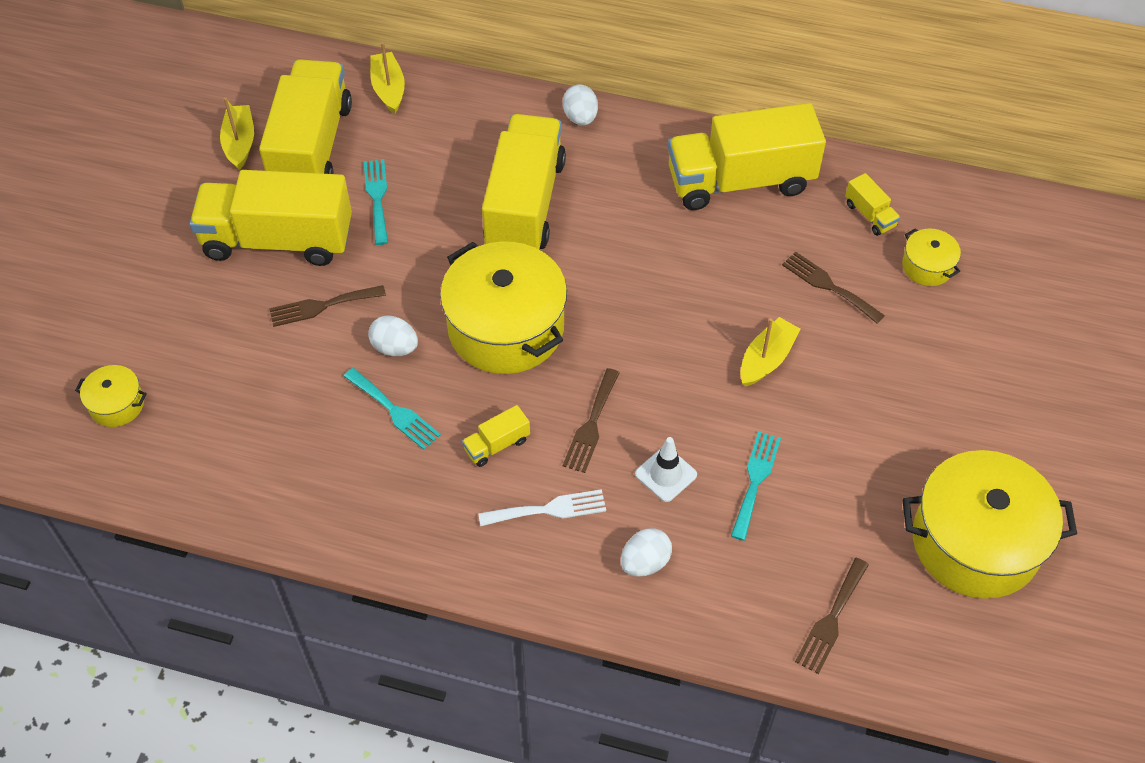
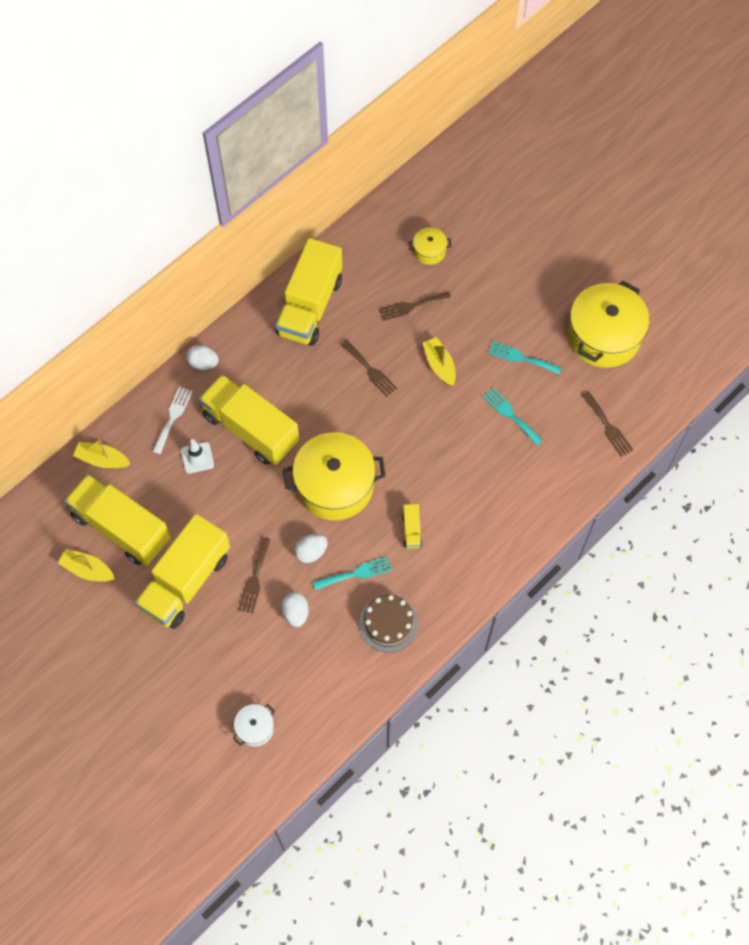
camera: 60 degrees left, 10 degrees up
yellow pot [75,365,147,427] -> white pot [233,704,275,747]
turquoise fork [364,159,388,245] -> turquoise fork moved to [488,341,562,374]
white fork [478,489,606,526] -> white fork moved to [152,386,193,454]
brown fork [563,368,620,473] -> brown fork moved to [340,339,397,397]
white egg [621,528,672,577] -> white egg moved to [281,592,308,627]
white traffic cone [635,437,697,502] -> white traffic cone moved to [181,439,214,474]
yellow truck [845,173,900,236] -> none
none -> brown cake [359,595,418,653]

